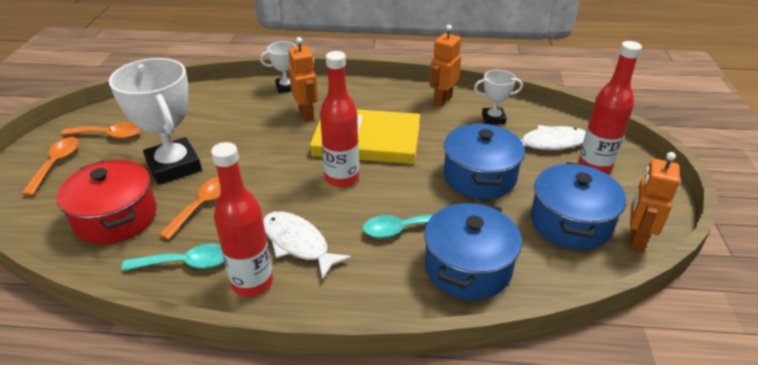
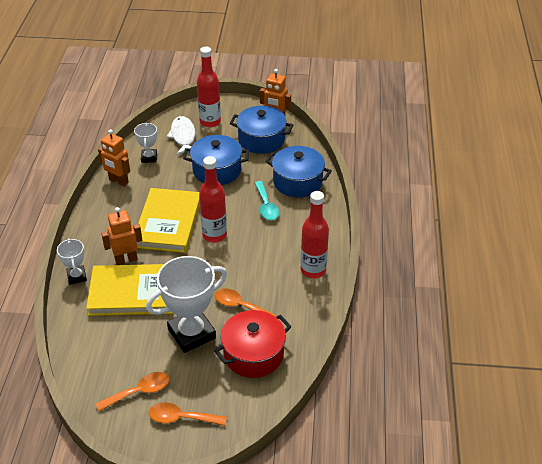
camera: 90 degrees left, 5 degrees up
orange spoon [61,123,141,139] -> orange spoon turned 60 degrees clockwise [96,372,169,412]
turquoise spoon [121,244,224,271] -> none
white fish [263,211,352,280] -> none
none -> yellow book [86,264,174,316]

